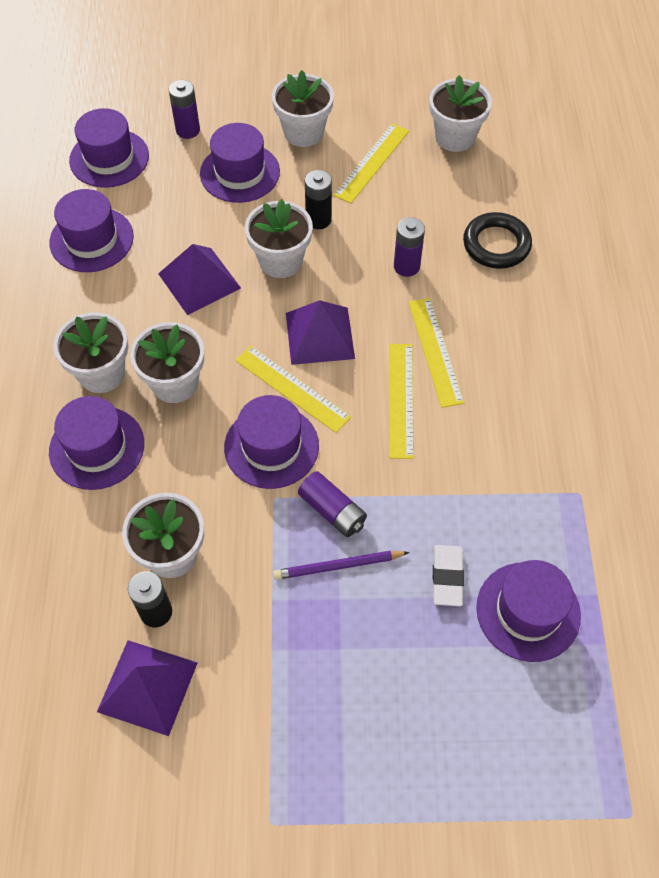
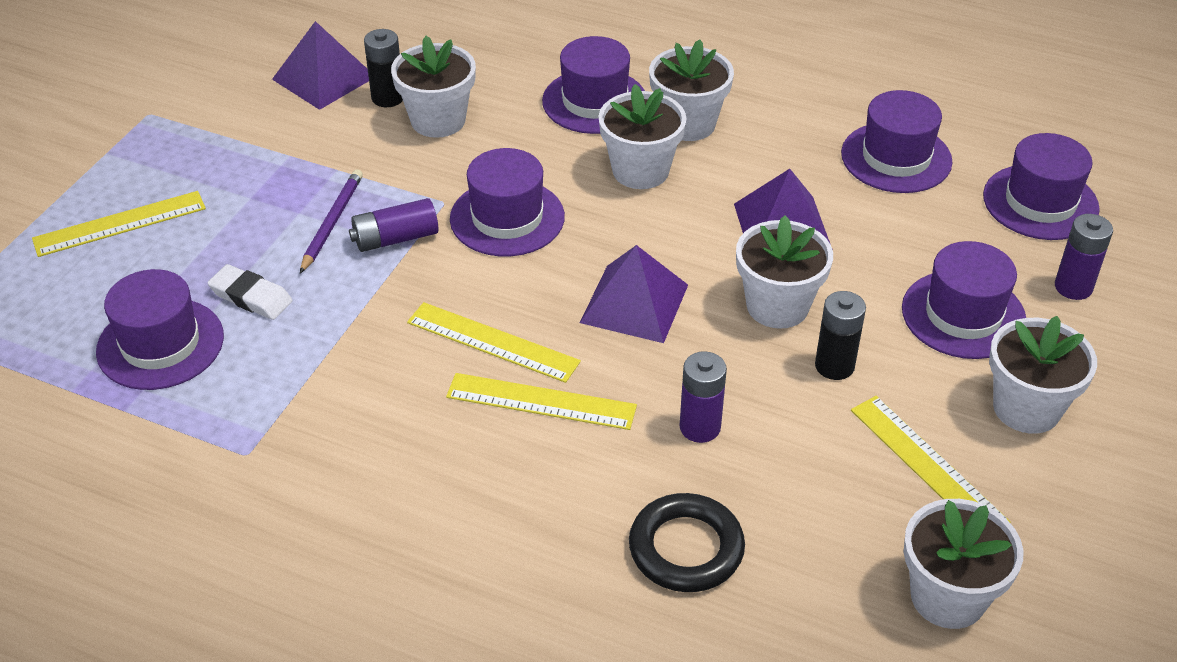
camera: 115 degrees right, 15 degrees down
yellow ruler [235,346,351,433] -> yellow ruler moved to [32,191,206,257]

